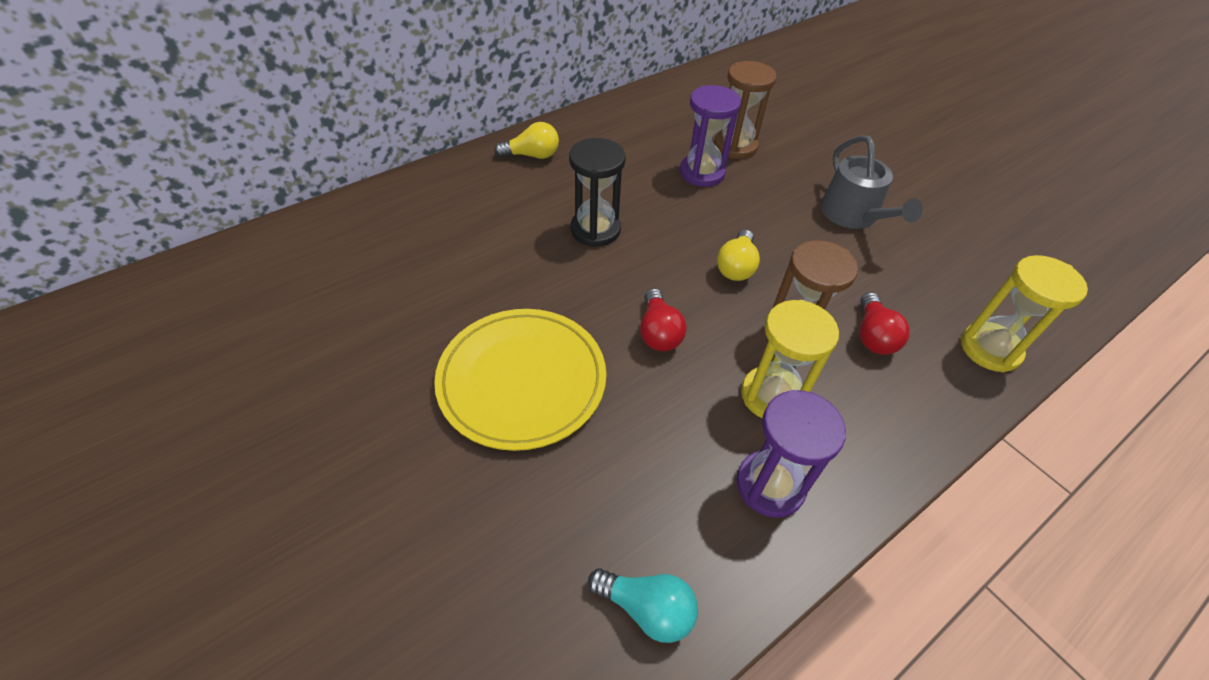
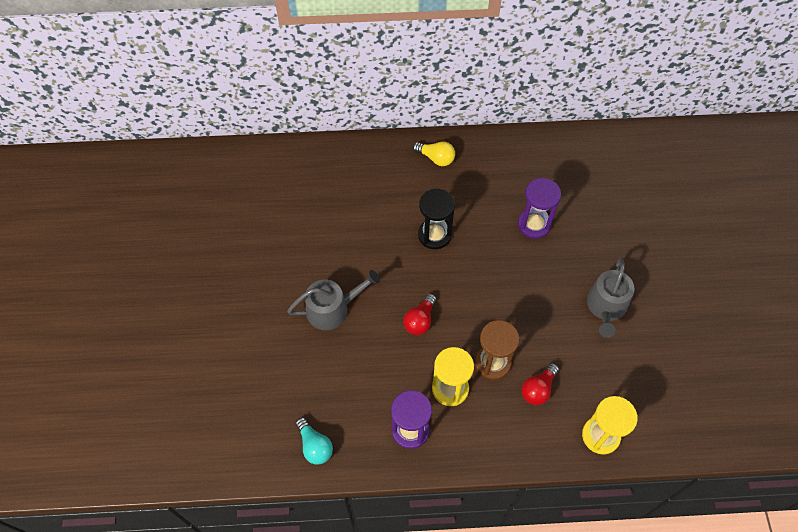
camera: 35 degrees right, 10 degrees up
yellow plate [434,309,606,451] -> grey watering can [287,270,380,330]
brown hourglass [714,61,777,159] -> none
yellow light bulb [717,230,760,281] -> none

